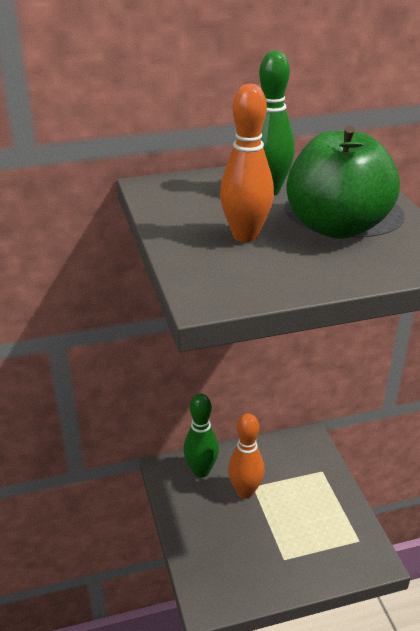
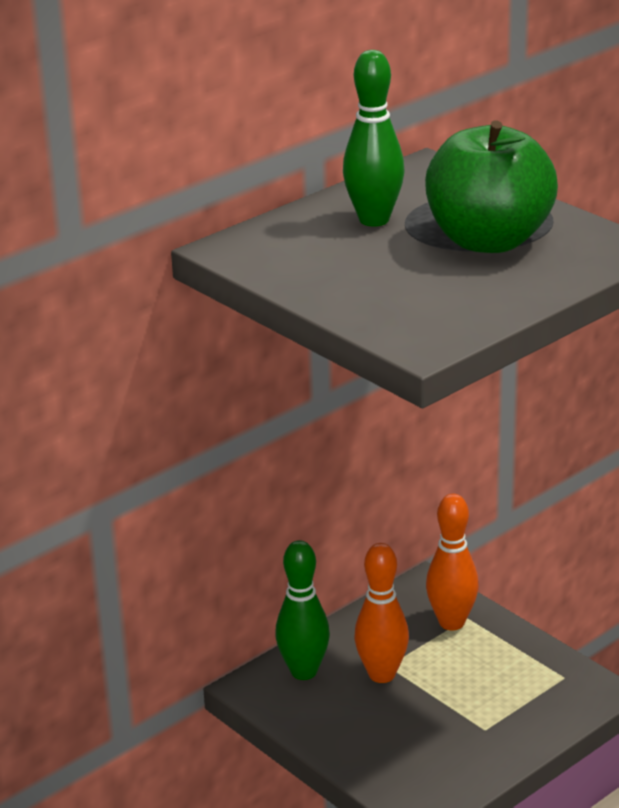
camera: 25 degrees left, 5 degrees down
orange bowling pin [220,84,274,242] -> orange bowling pin moved to [426,494,479,630]

